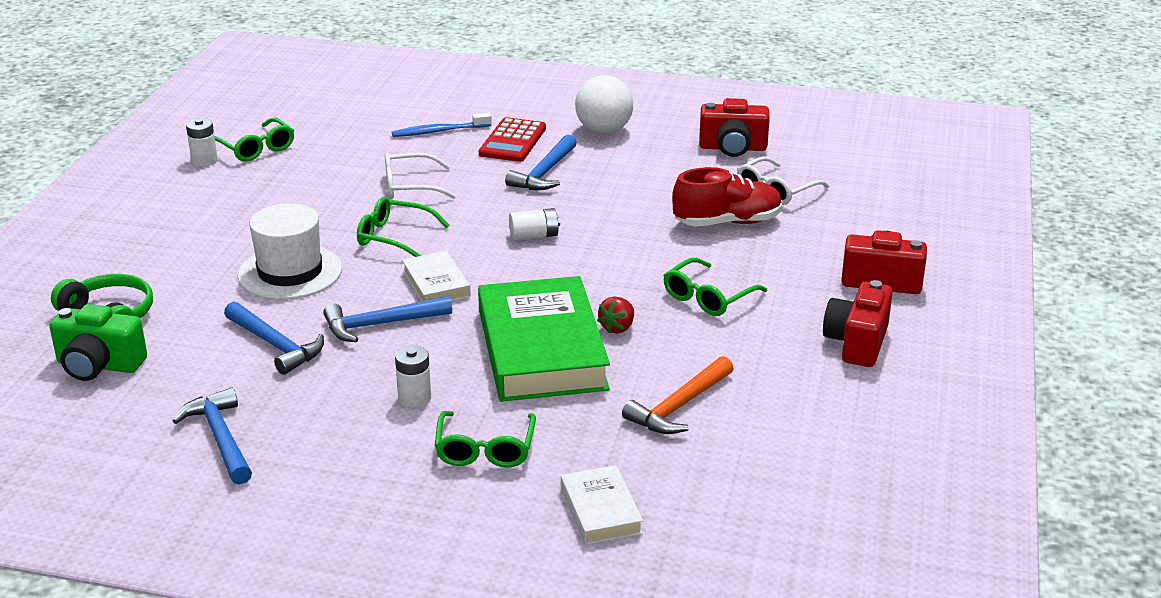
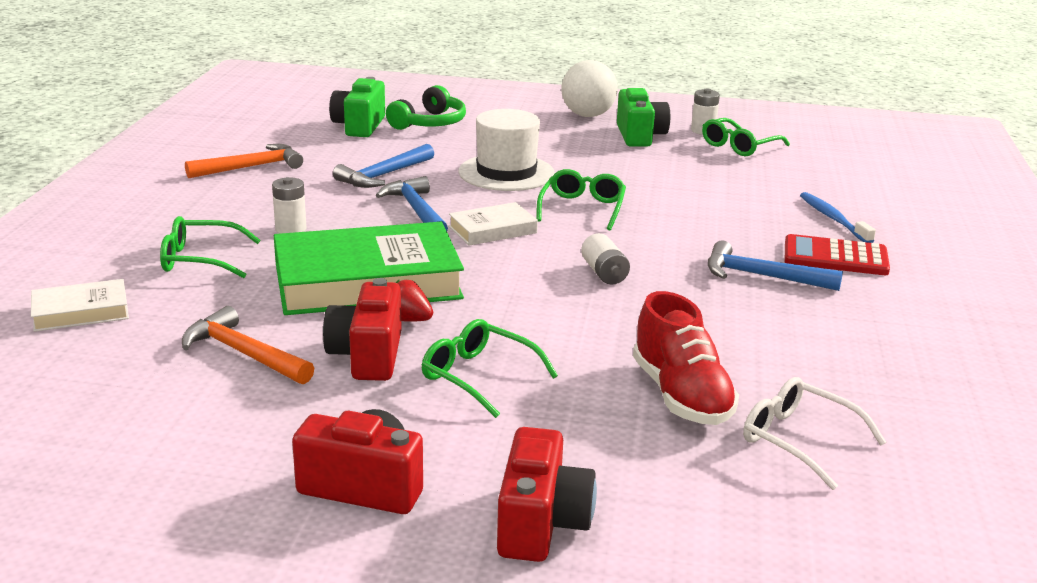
camera: 85 degrees right, 5 degrees down
blue hammer [173,388,252,485] -> orange hammer [185,144,303,178]
white glasses [385,153,456,199] -> none
white ball [575,75,633,134] -> white ball moved to [561,60,618,117]
red camera [699,98,770,157] -> red camera moved to [323,278,402,381]
none -> green camera [617,88,670,147]

